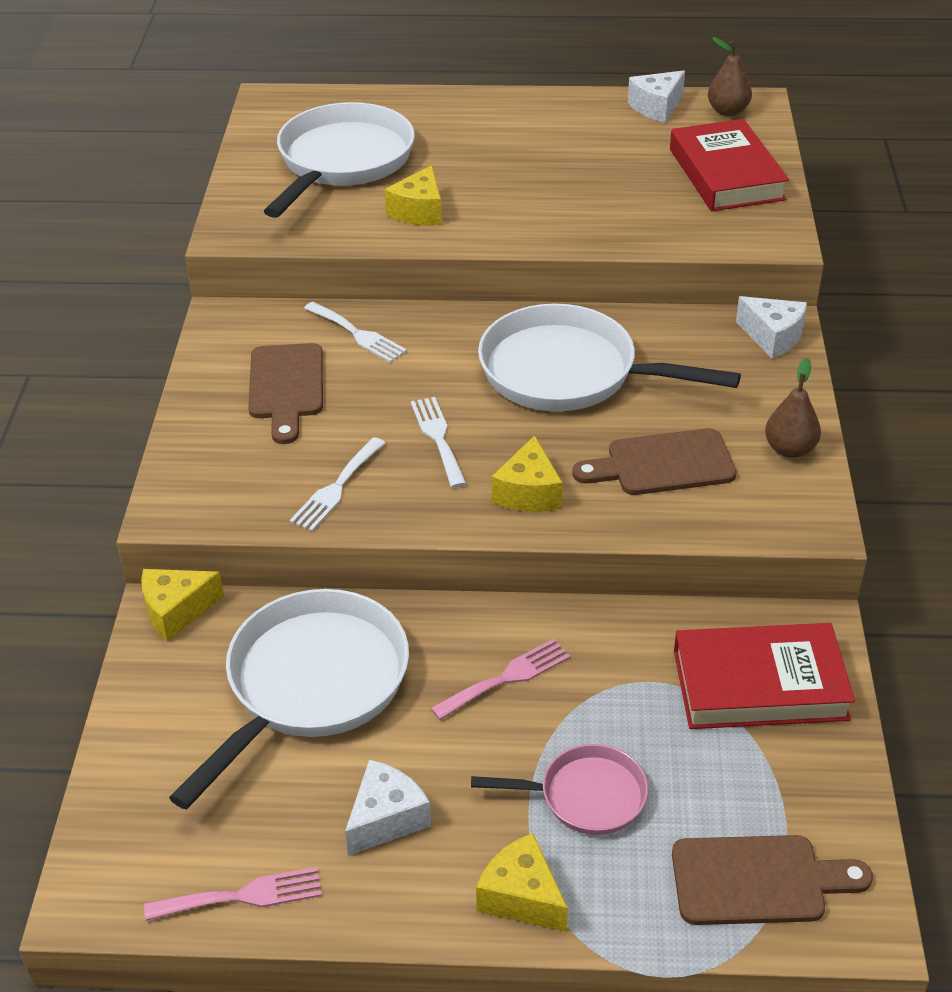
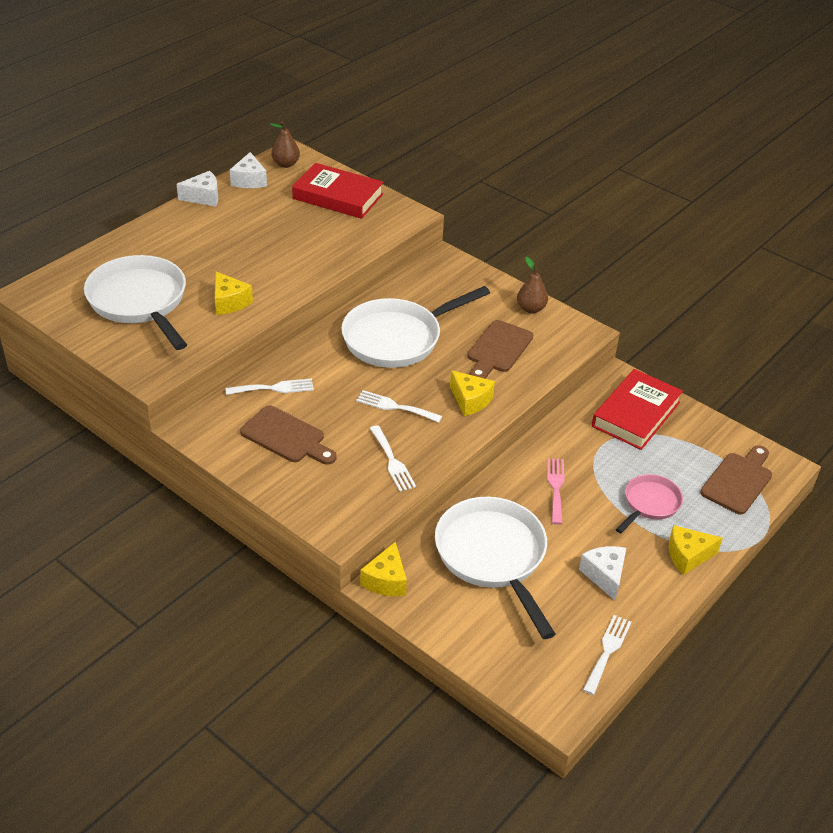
camera: 55 degrees left, 0 degrees up
pink fork [144,867,322,921] -> white fork [583,615,632,695]
white cheese [736,296,807,359] -> white cheese moved to [177,171,218,206]

